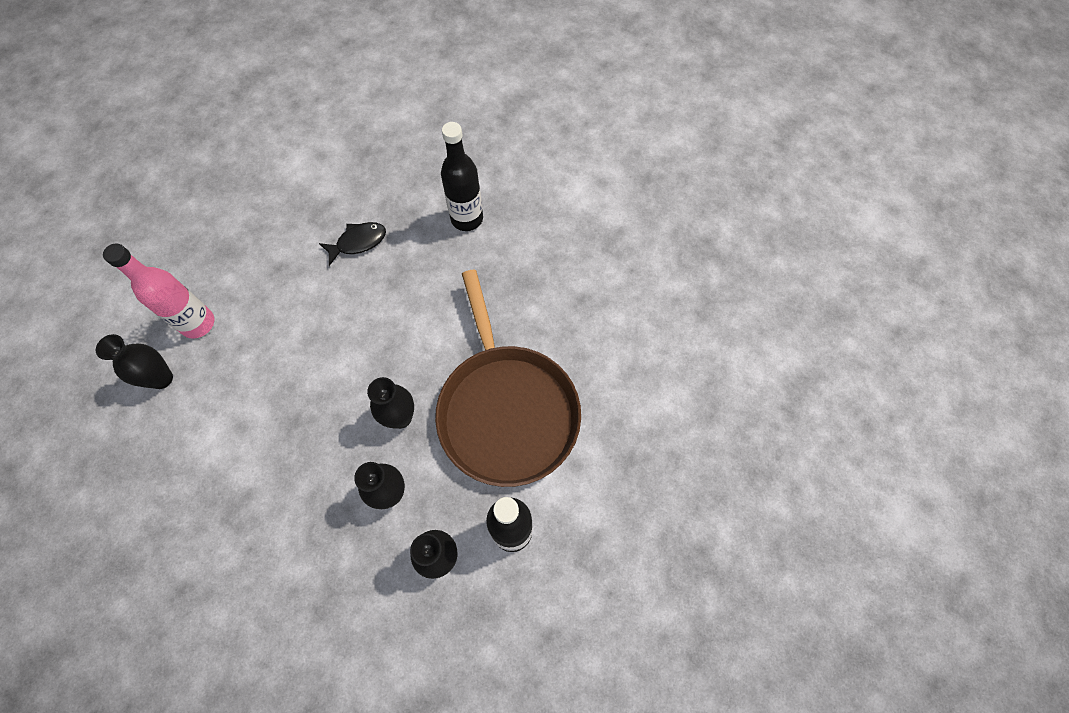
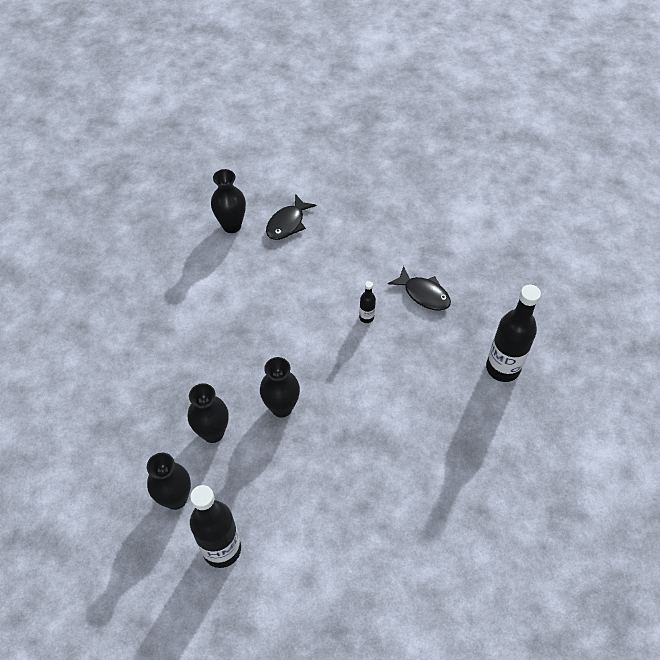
camera: 65 degrees right, 10 degrees down
pink bottle [103,243,214,339] -> black fish [266,194,316,240]
brown pan [435,270,581,487] -> none
none -> black bottle [359,281,376,323]

